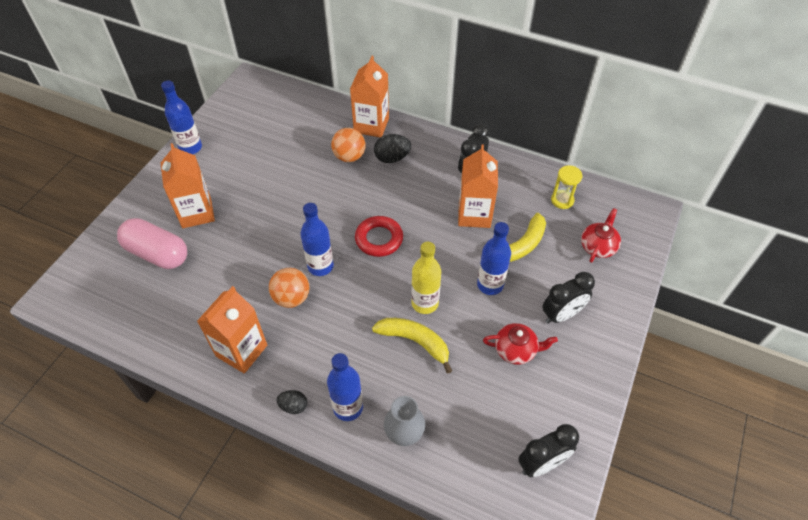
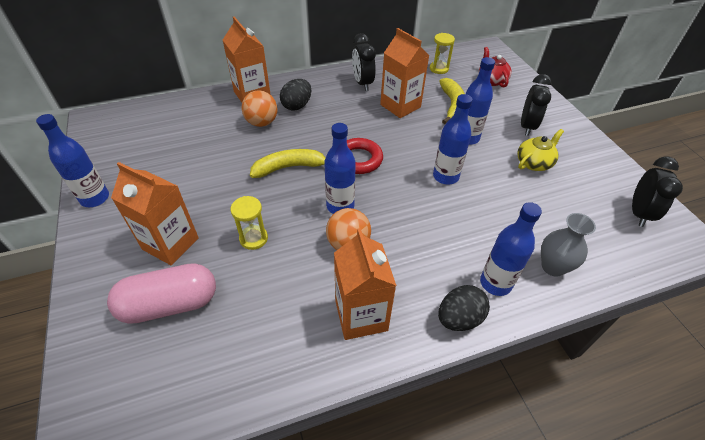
camera: 45 degrees left, 5 degrees down
black egg [276,390,307,414] -> black egg [438,285,490,331], size x1.58
yellow banana [372,318,452,373] -> yellow banana moved to [250,149,325,178]
yellow bottle [411,242,441,314] -> blue bottle [433,94,473,185]
red teapot [483,323,558,365] -> yellow teapot [517,129,564,171]
none -> yellow hourglass [230,196,268,250]

